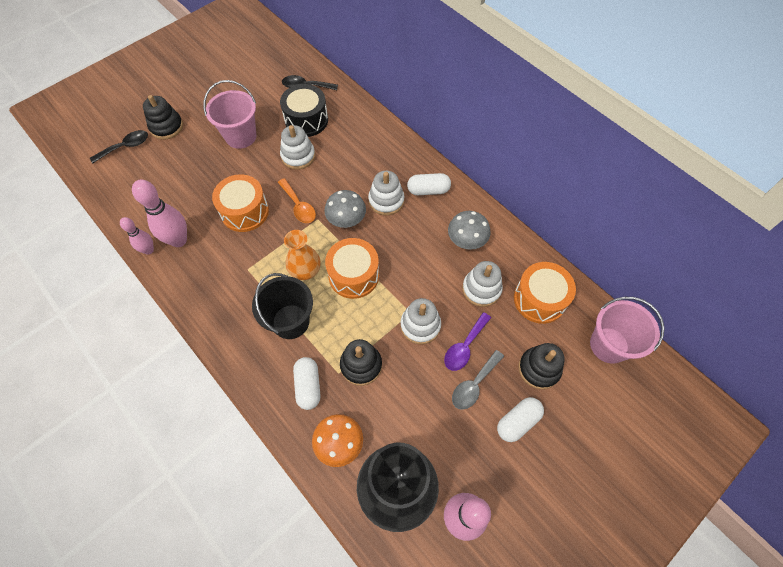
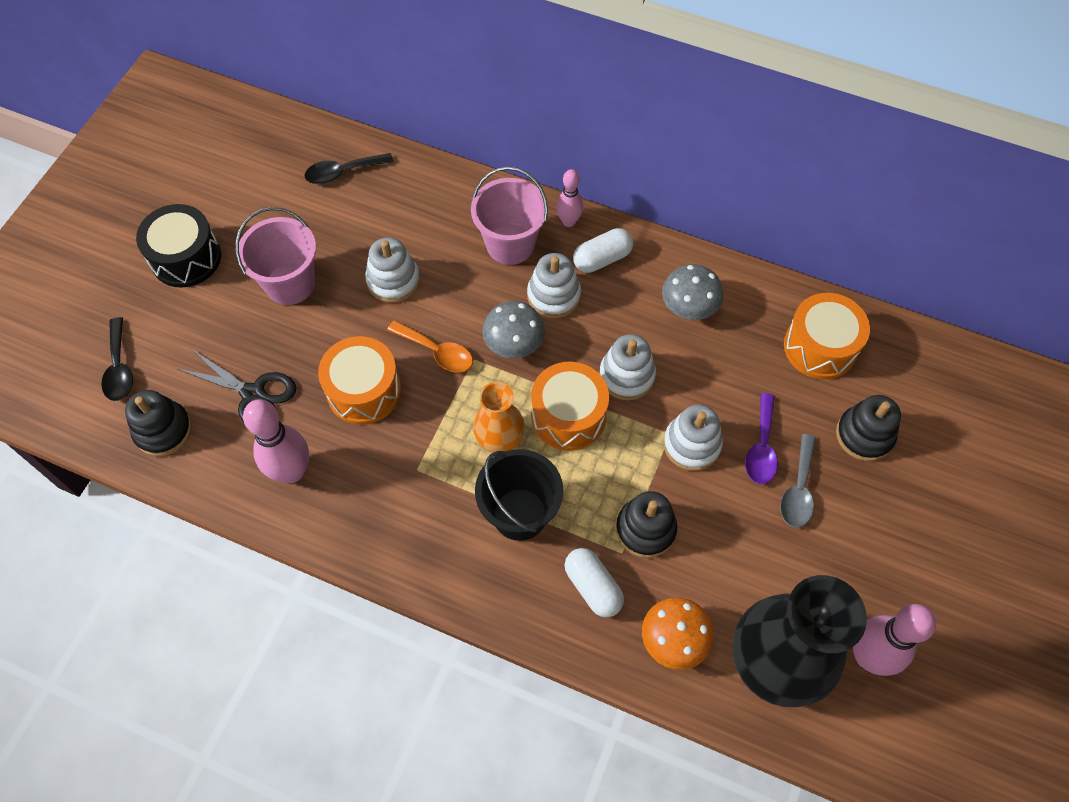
camera: 25 degrees left, 0 degrees up
black spoon [90,130,148,163] -> black spoon turned 135 degrees clockwise [101,317,133,401]
pink bowling pin [120,217,154,255] -> pink bowling pin moved to [556,169,583,227]
black stacking toy [143,95,183,140] -> black stacking toy moved to [125,390,192,456]
black drum [280,84,328,137] -> black drum moved to [136,204,221,288]
white stacking toy [462,261,503,307] -> white stacking toy moved to [599,334,656,400]
white capsule [497,397,544,442] -> none
pink bucket [590,297,665,364] -> pink bucket moved to [471,167,548,265]
none -> black scissors [178,350,297,422]

